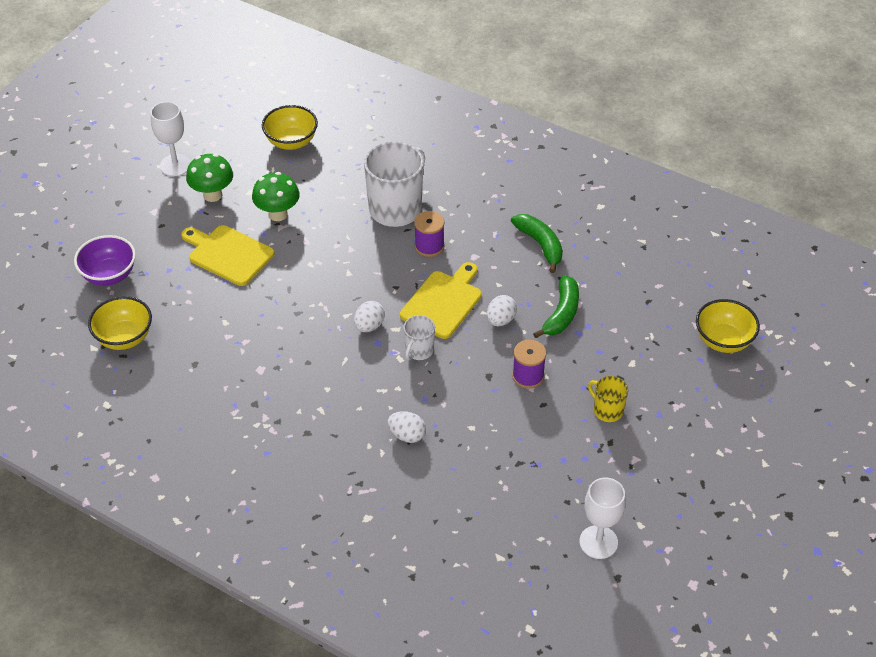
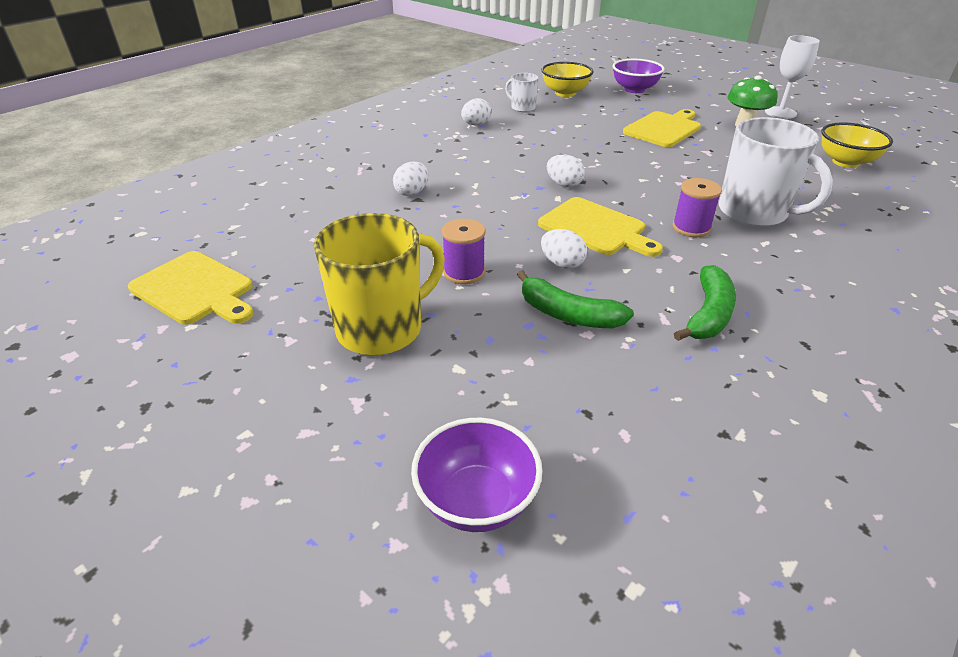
camera: 100 degrees right, 10 degrees down
green mushroom [252,172,300,221] -> none
white mug [403,315,435,360] -> white mug moved to [505,73,539,112]
green banana [511,214,563,273] -> green banana turned 45 degrees counterclockwise [674,265,736,341]
white goblet [579,477,625,559] -> yellow cutting board [128,251,254,325]
yellow mug [588,376,628,422] -> yellow mug [314,213,445,355], size x2.02
yellow bowl [696,299,760,353] -> purple bowl [411,418,543,532]
none -> white egg [461,98,491,126]

